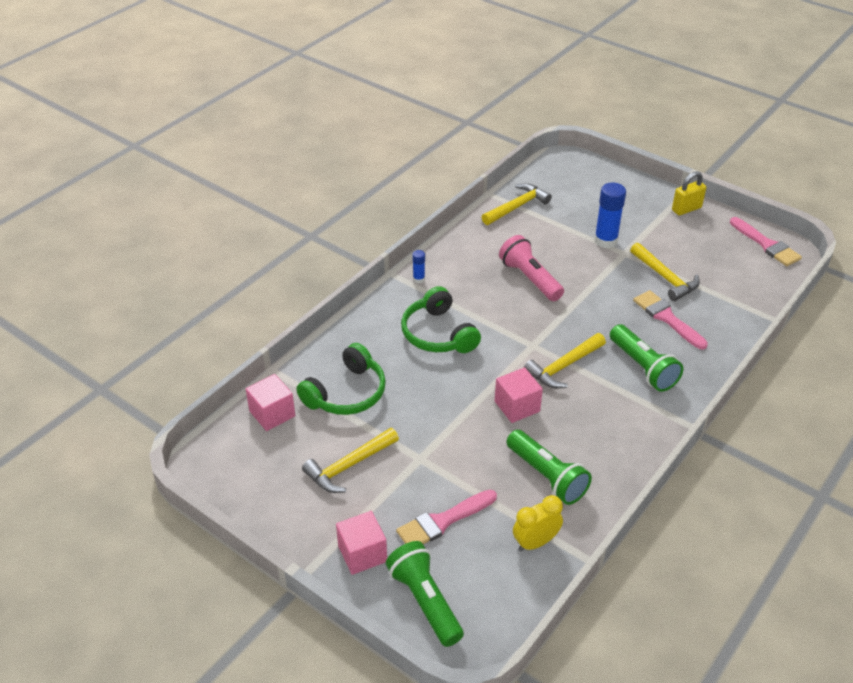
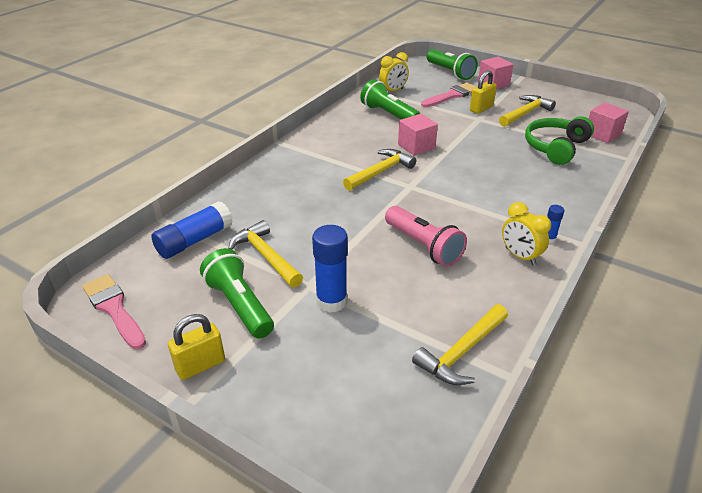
camera: 175 degrees right, 5 degrees down
green headphones [401,286,481,353] -> none
green flashlight [610,324,683,392] -> green flashlight moved to [200,248,274,339]
pink brush [633,290,708,350] -> none
none -> blue glue stick [151,201,233,259]
none -> yellow padlock [470,70,497,114]
none -> yellow clock [502,202,551,265]

